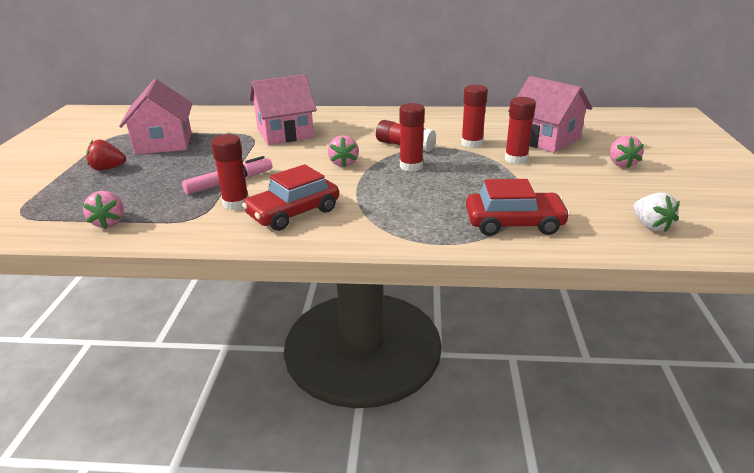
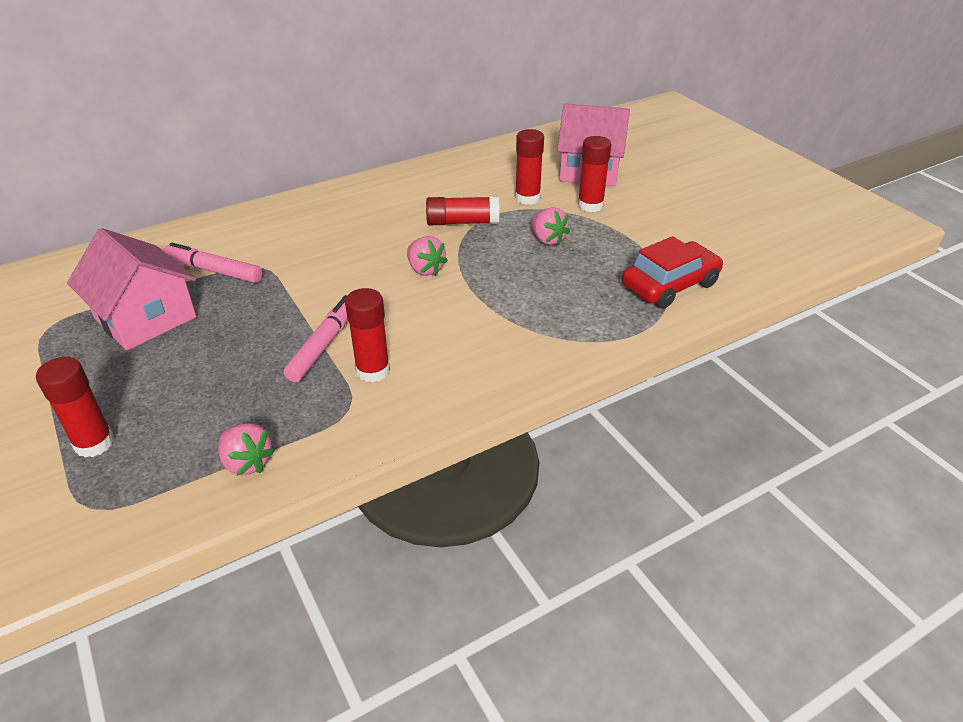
camera: 35 degrees left, 10 degrees up
red strawberry [86,139,126,171] -> none
red car [242,164,339,231] -> none
pink house [249,74,317,145] -> none
red glue stick [400,103,425,172] -> red glue stick moved to [36,357,115,458]
pink strawberry [610,135,644,168] -> pink strawberry moved to [531,207,570,245]
white strawberry [633,192,680,232] -> none
none -> pink marker [164,242,263,283]

